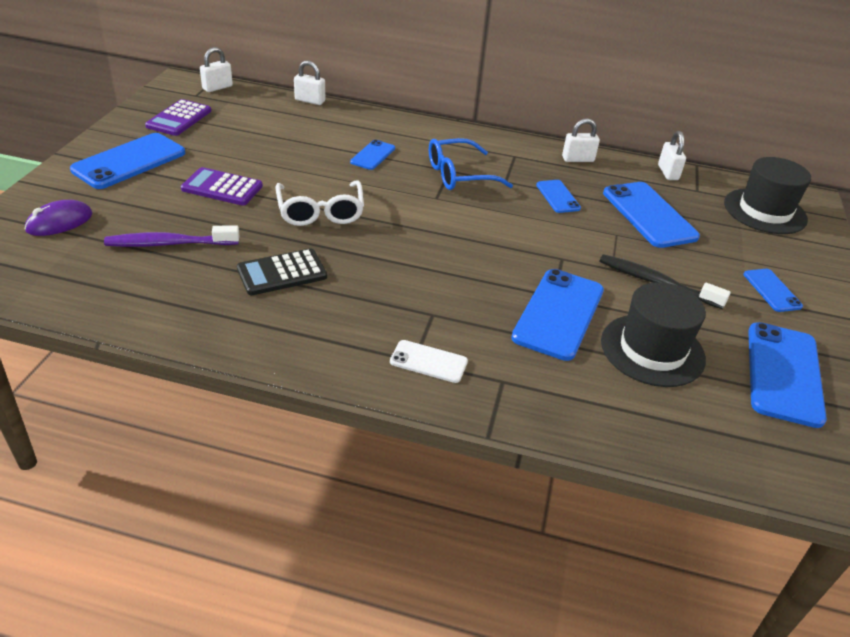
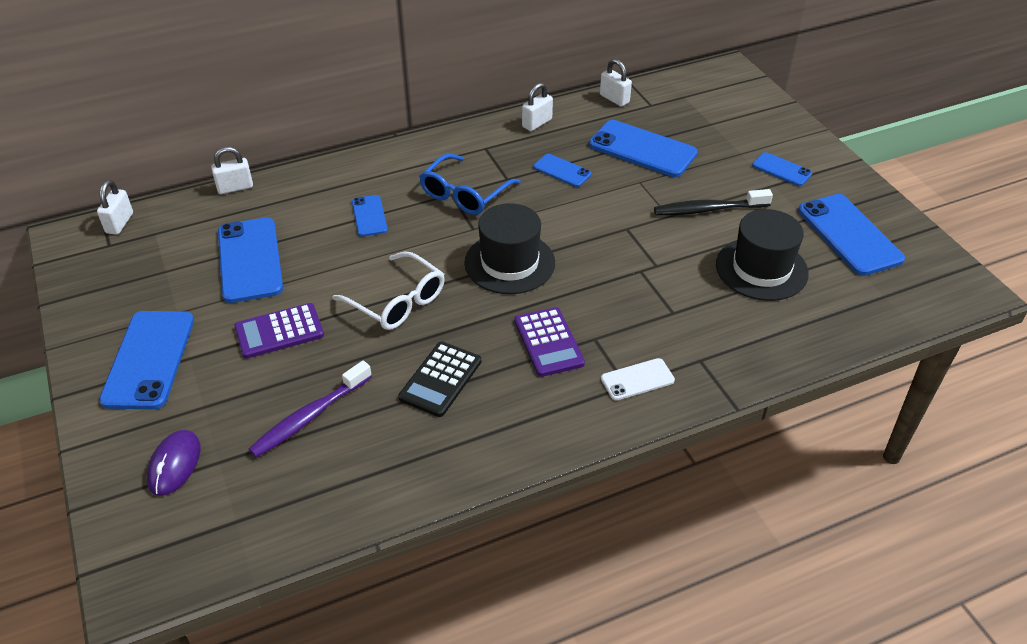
camera: 35 degrees left, 5 degrees up
purple calculator [145,99,211,136] -> purple calculator moved to [514,307,585,377]
blue phone [511,269,604,361] -> blue phone moved to [218,218,283,303]
black hat [724,157,811,234] -> black hat moved to [464,203,555,294]

